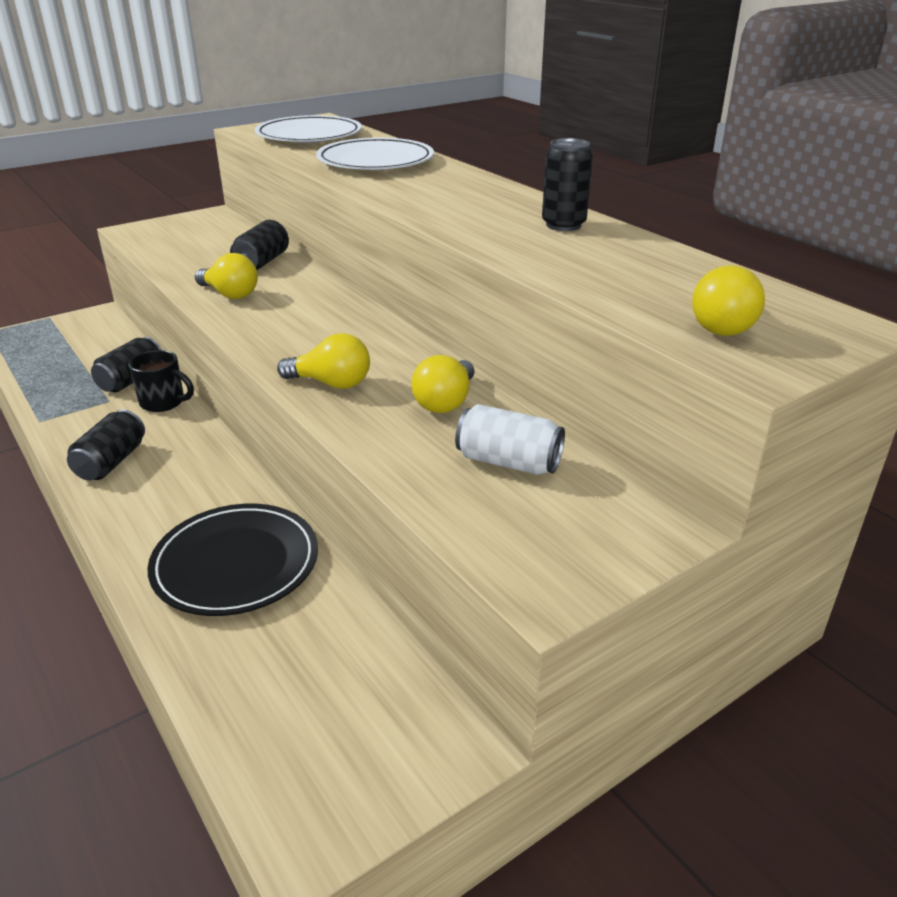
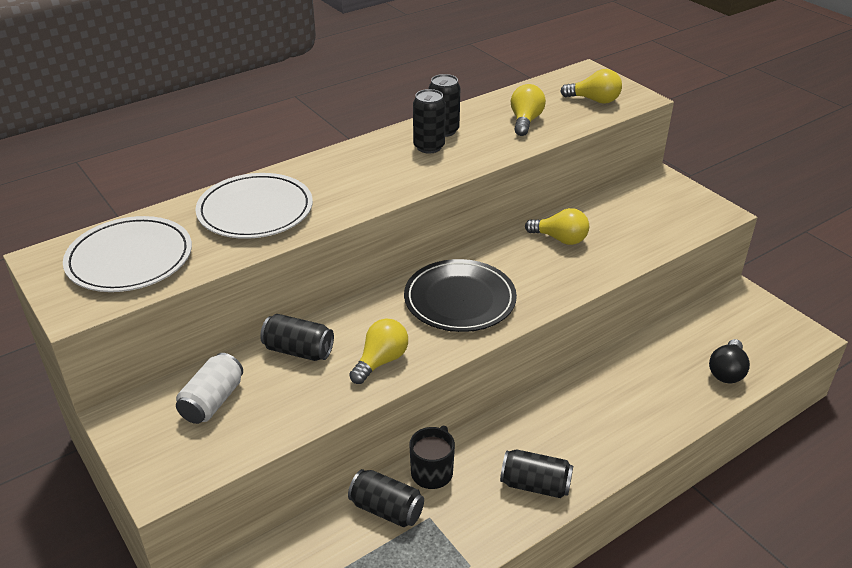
camera: 90 degrees left, 5 degrees up
black plate [148,504,318,616] -> black plate moved to [404,259,517,332]
yellow light bulb [277,333,370,389] -> yellow light bulb moved to [511,84,546,136]
white can [455,404,565,475] -> white can moved to [176,353,243,424]
none -> black can [413,89,446,153]
none -> black light bulb [709,339,750,383]

